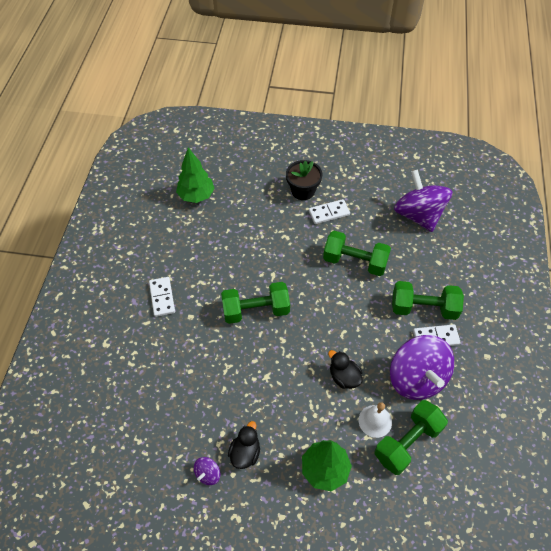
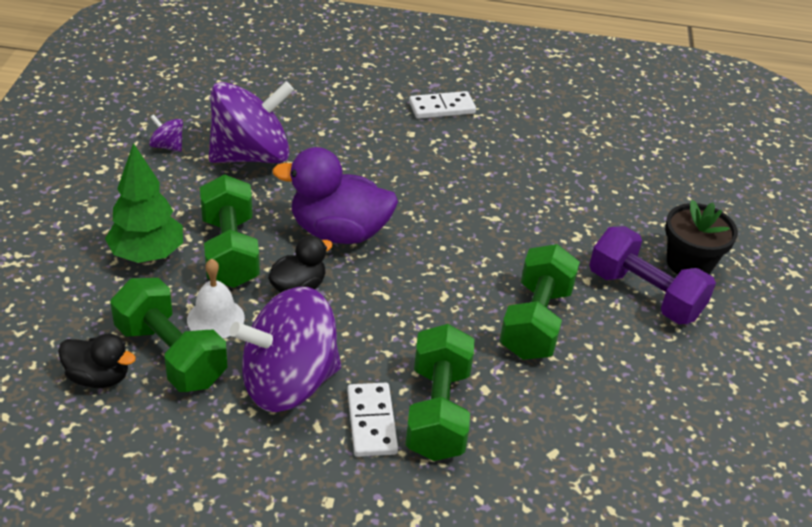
camera: 85 degrees right, 15 degrees down
green tree [176,147,215,203] -> none
green dumbbell [221,282,290,324] -> green dumbbell moved to [200,174,260,288]
black duck [228,421,260,469] -> black duck moved to [58,333,136,388]
white domino [309,199,350,224] -> purple dumbbell [589,226,716,324]
purple spinning top [394,170,453,232] -> purple spinning top moved to [209,81,294,163]
none -> purple duck [272,147,398,244]

